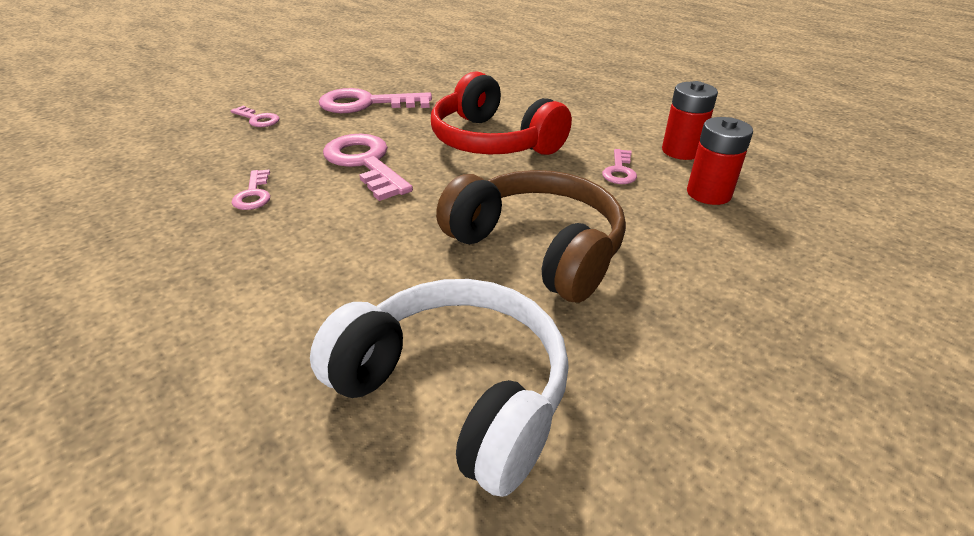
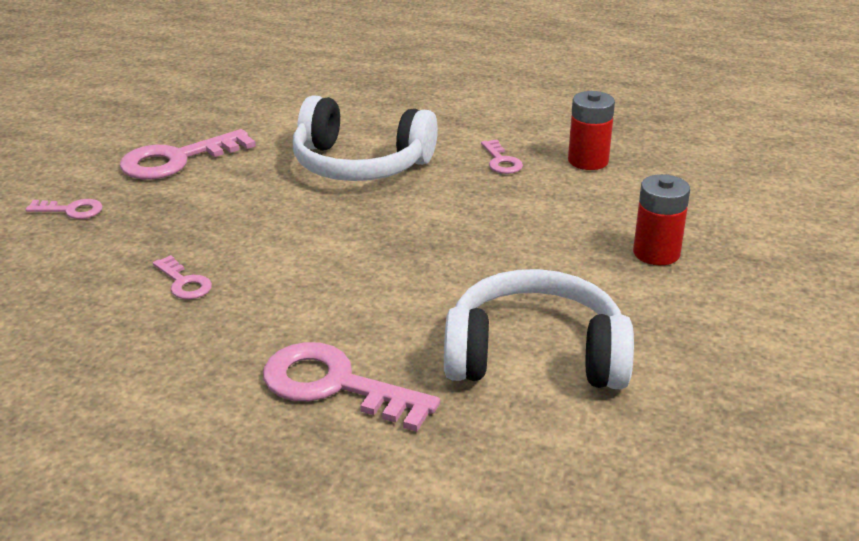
camera: 30 degrees left, 5 degrees down
pink key [323,134,413,201] -> pink key moved to [263,342,440,432]
red headphones [431,71,572,155] -> white headphones [293,95,438,181]
brown headphones [436,170,626,303] -> none
red battery [662,81,718,160] -> red battery moved to [633,174,690,265]

